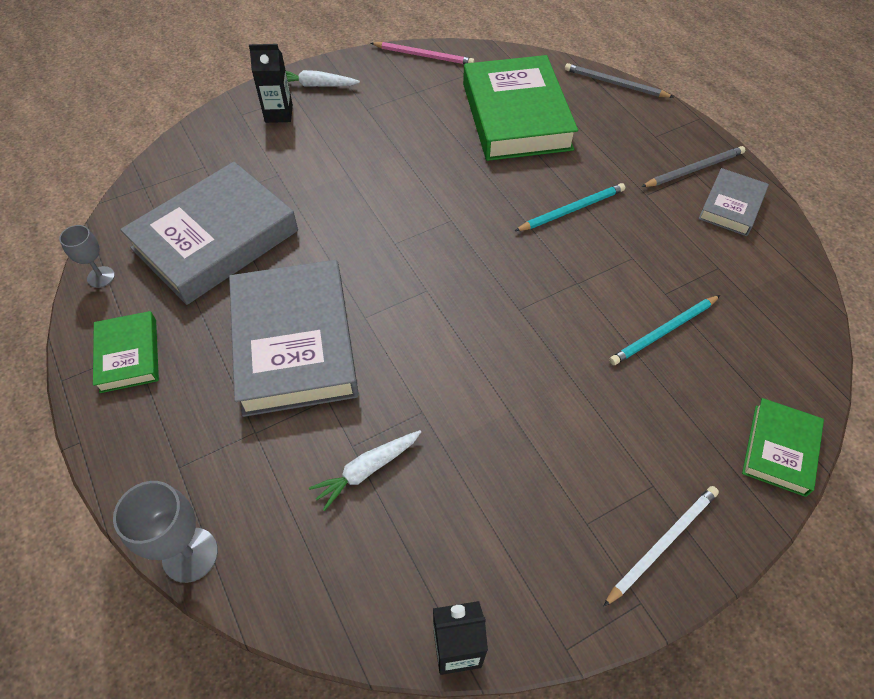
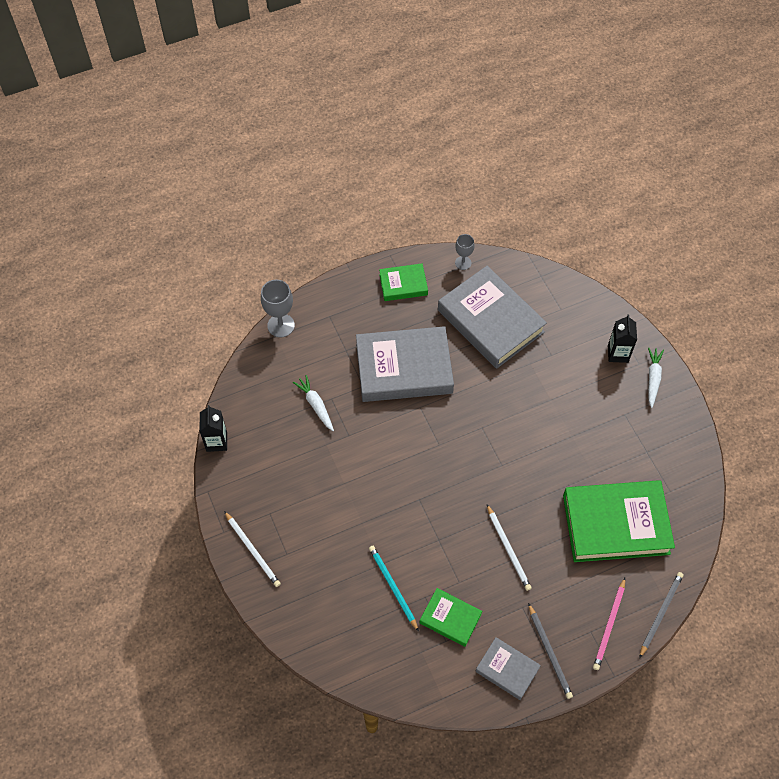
camera: 95 degrees right, 5 degrees up
pink pencil [371,42,475,64] -> pink pencil moved to [593,578,625,670]
turquoise pencil [515,183,625,231] -> white pencil [487,504,532,591]
green book [742,398,824,497] -> green book moved to [420,588,482,647]

